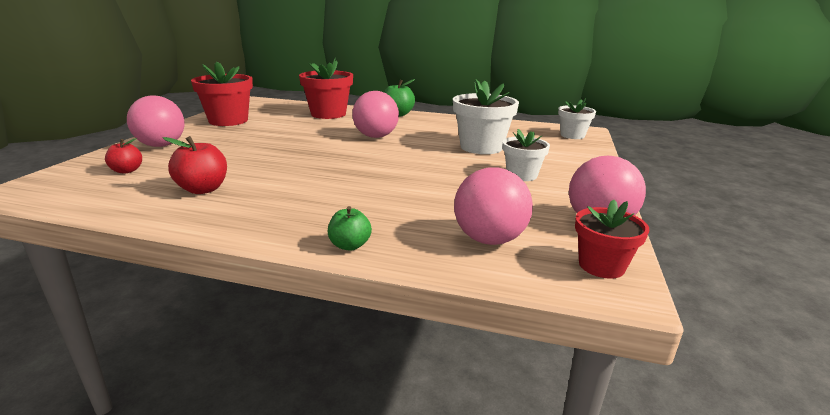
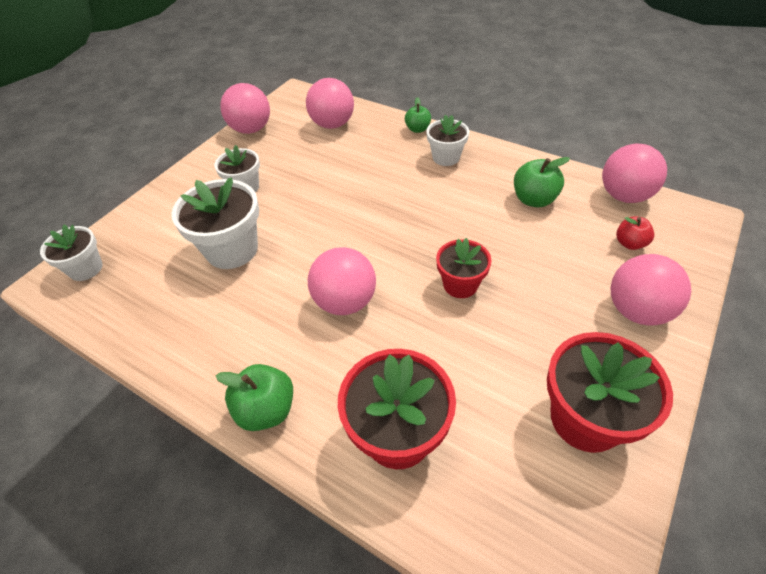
camera: 160 degrees left, 25 degrees up
red apple [163,136,227,194] -> green apple [514,157,570,207]
red flower pot [575,200,649,279] -> red flower pot moved to [436,238,492,298]
none -> white flower pot [426,115,469,166]
none -> pink ball [602,143,667,203]

